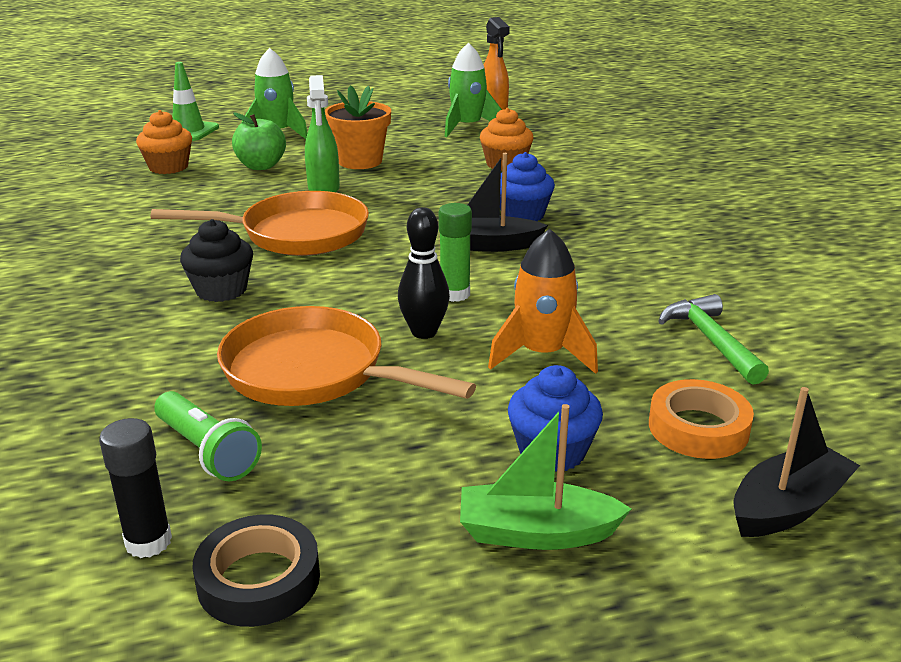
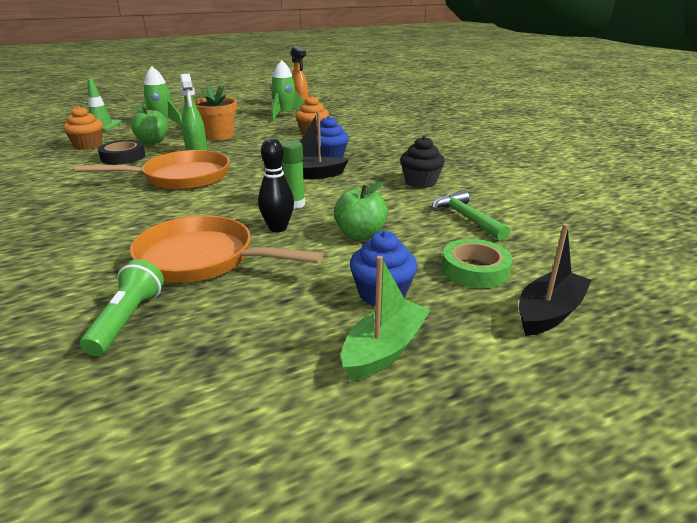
camera: 10 degrees left, 0 degrees up
black glue stick [99,418,172,558] -> none
green flashlight [154,391,262,481] -> green flashlight turned 120 degrees counterclockwise [80,259,164,356]
black cupcake [180,219,253,302] -> black cupcake moved to [400,136,445,188]
black tape [192,515,320,627] -> black tape moved to [98,140,145,164]
green boat [460,404,632,550] -> green boat turned 135 degrees clockwise [341,256,430,381]
orange rocket [488,229,598,374] -> green apple [334,182,388,240]
orange tape [649,379,754,459] -> green tape [441,239,513,288]

